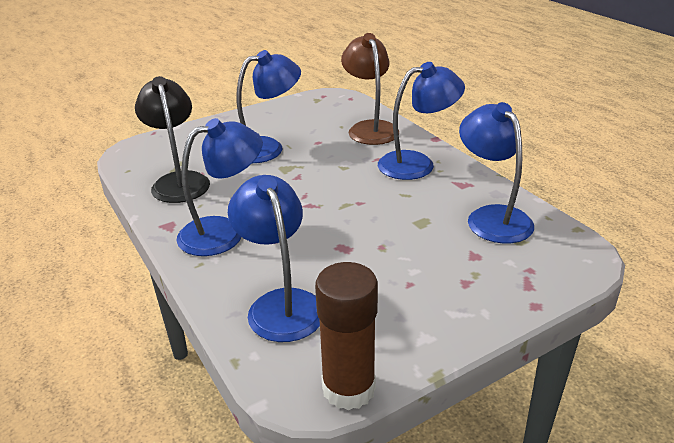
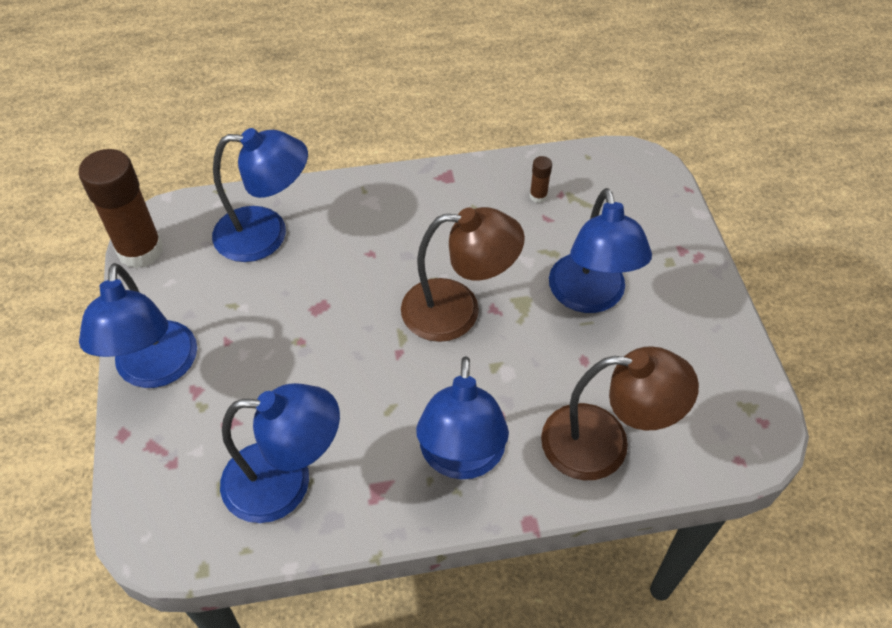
camera: 110 degrees right, 20 degrees up
black lamp [135,76,210,203] -> brown glue stick [530,156,552,203]
blue lamp [177,118,263,256] -> blue lamp moved to [79,263,197,388]
none -> brown lamp [401,207,525,342]

